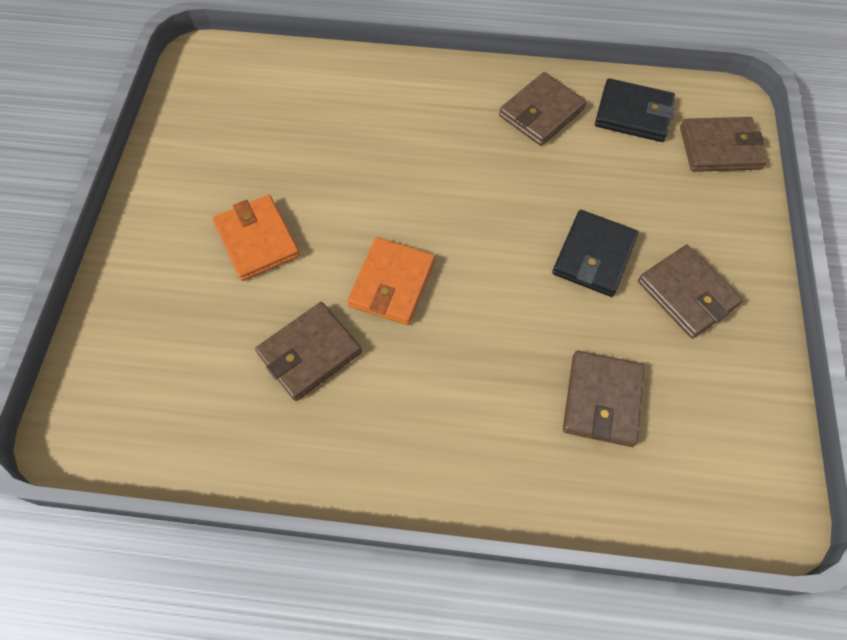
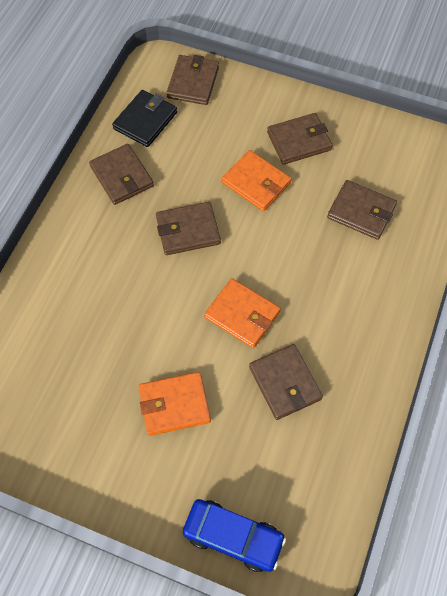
camera: 75 degrees left, 0 degrees up
black wallet [552,210,638,297] -> orange wallet [222,150,292,211]
none -> brown wallet [156,202,221,255]
none -> blue car [183,499,286,572]

